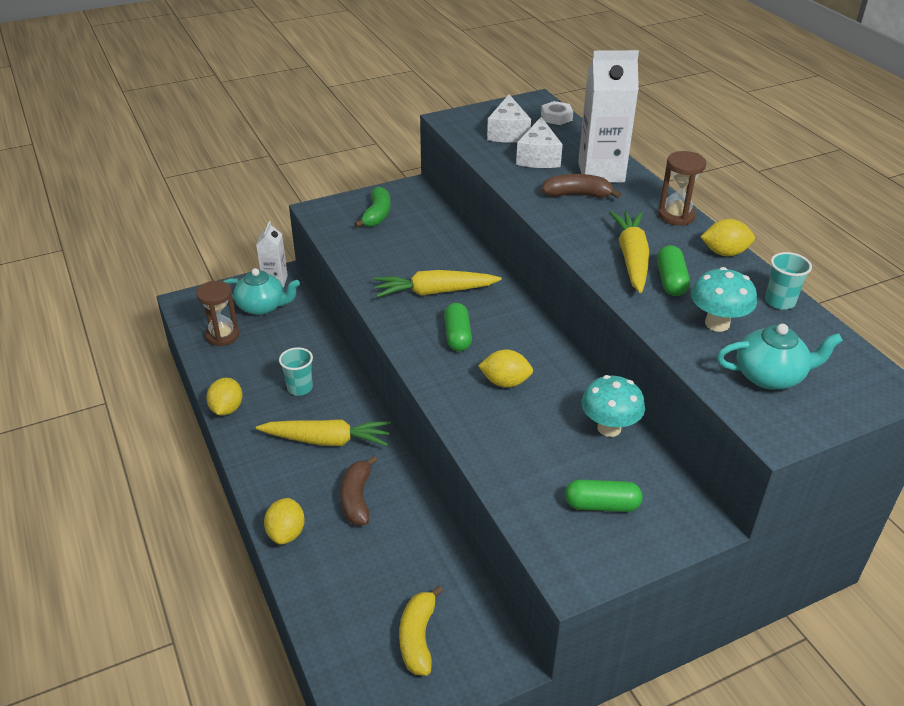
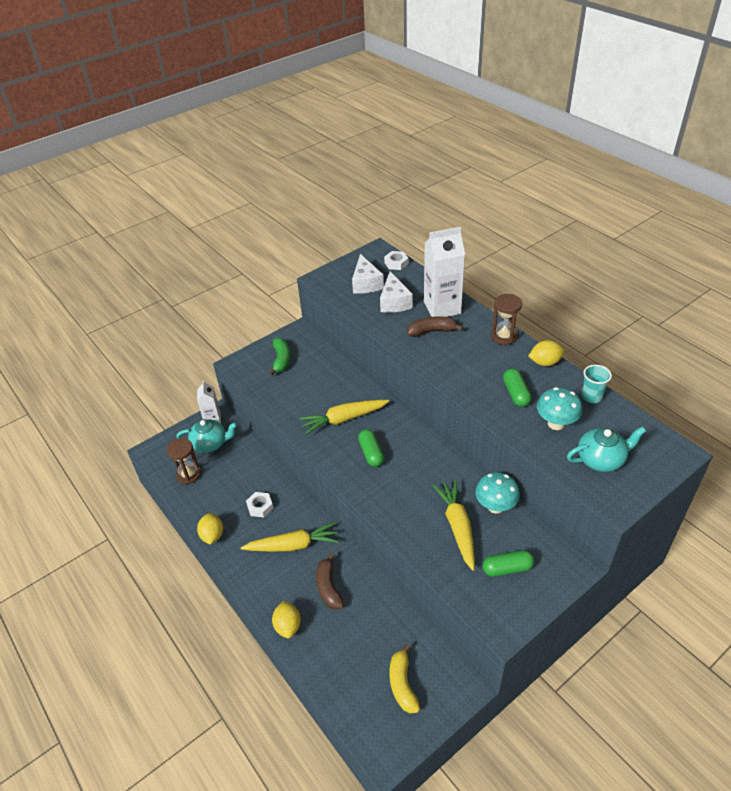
camera: 10 degrees left, 5 degrees up
turquoise cup [279,347,313,396] -> white nut [246,492,273,517]
yellow lemon [478,350,533,388] -> none
yellow carrot [609,211,649,293] -> yellow carrot moved to [432,480,475,571]

